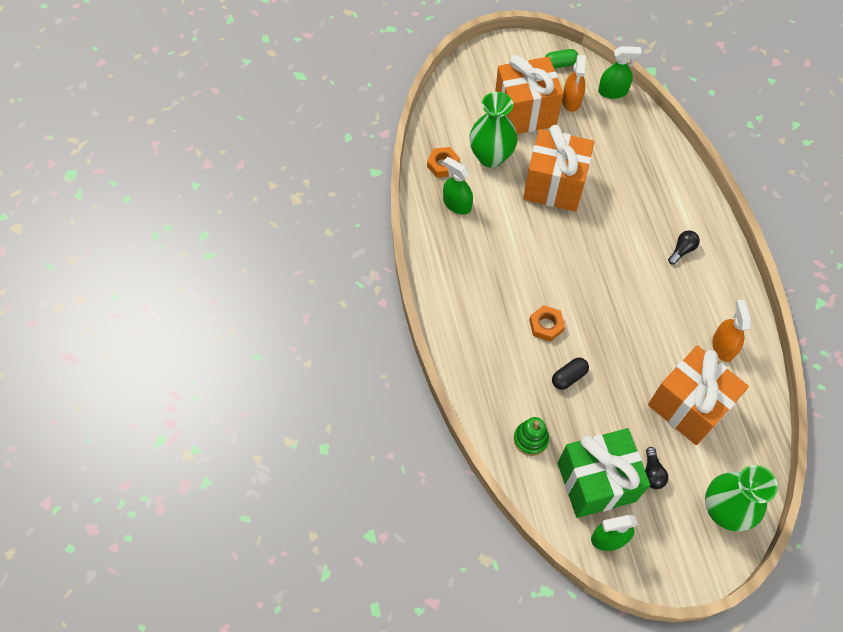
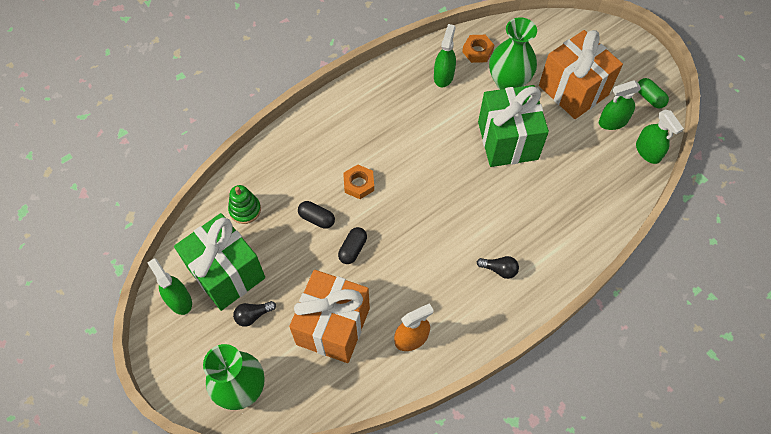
camera: 65 degrees right, 0 degrees up
orange gift [523,125,594,212] -> green gift [478,85,549,167]
orange spray bottle [562,55,586,112] -> green spray bottle [599,81,641,130]
none -> black capsule [338,227,367,264]

